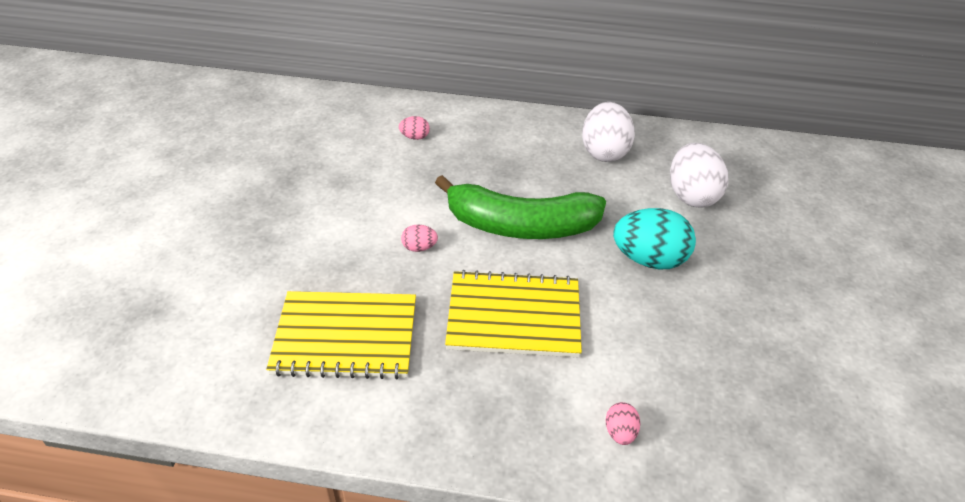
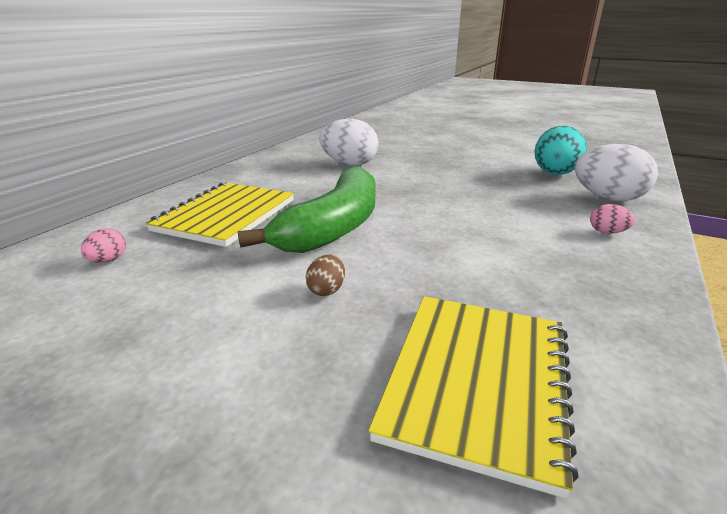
camera: 70 degrees left, 15 degrees down
pink egg [401,225,438,252] -> brown egg [306,255,345,296]
yellow notebook [445,270,582,357] -> yellow notebook moved to [146,182,294,247]
white egg [582,102,635,162] -> white egg moved to [575,144,658,201]
turquoise egg [613,208,696,270] -> turquoise egg moved to [534,125,587,175]

